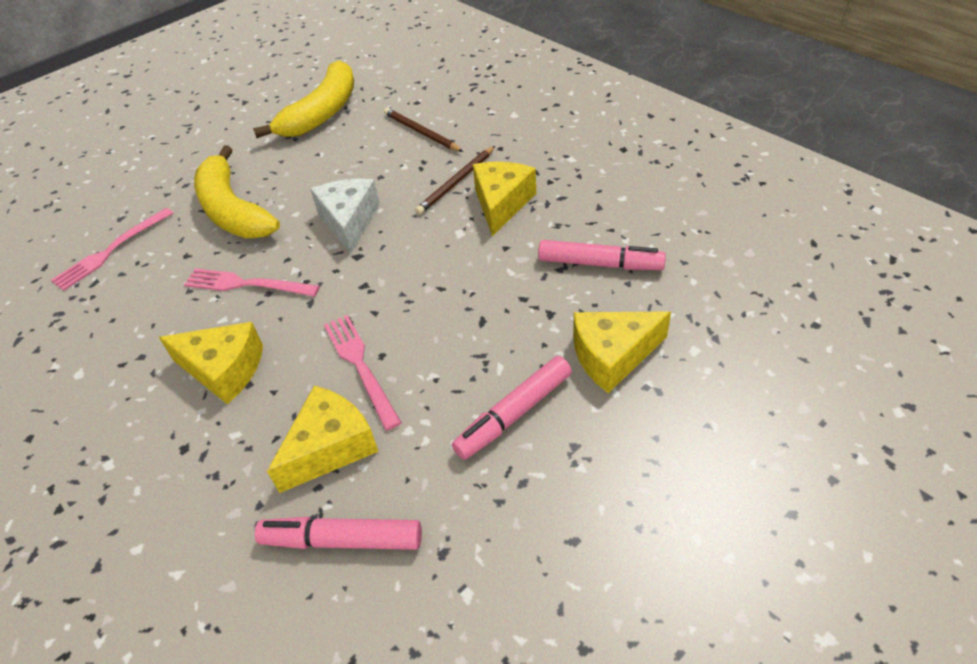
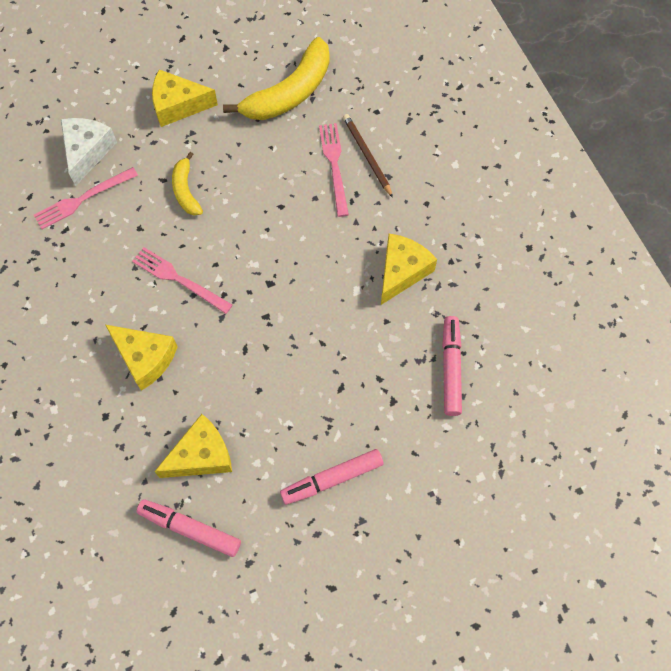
camera: 15 degrees right, 20 degrees up
yellow banana [194,146,280,238] -> yellow banana [172,152,203,216], size x0.53
white cheese [310,178,380,254] -> white cheese moved to [61,118,117,186]
pink fork [324,315,402,431] -> pink fork moved to [319,123,349,217]
brown pencil [415,146,495,215] -> none
pink marker [538,240,666,270] -> pink marker turned 120 degrees counterclockwise [442,316,462,416]
yellow cheese [573,311,671,393] -> yellow cheese moved to [152,69,218,127]

